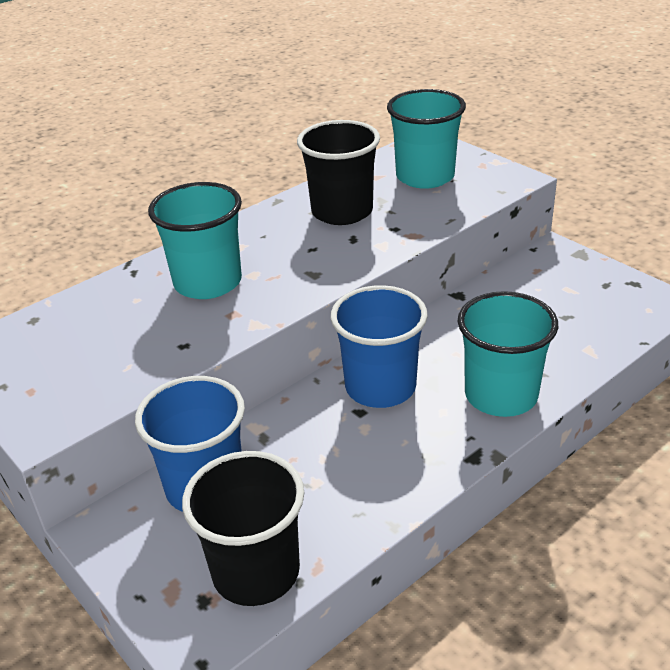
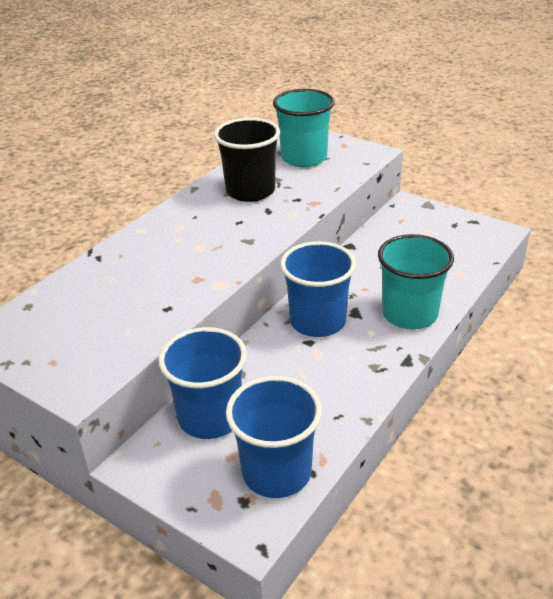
camera: 15 degrees left, 0 degrees up
turquoise cup [148,182,242,299] -> none
black cup [182,451,304,606] -> blue cup [226,376,322,498]

